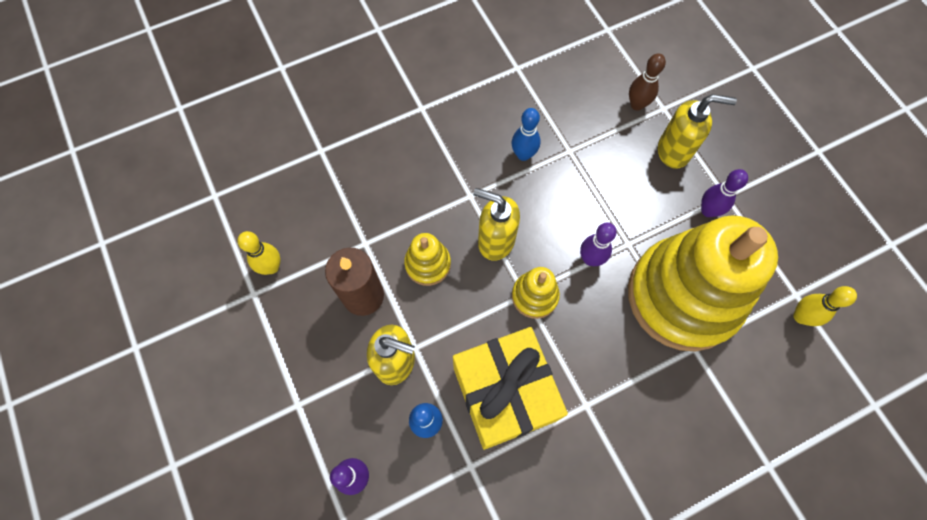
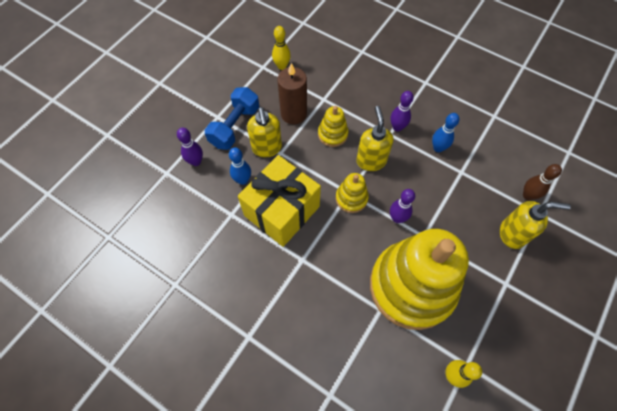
camera: 60 degrees right, 5 degrees down
yellow soap dispenser [658,94,737,169] -> yellow soap dispenser turned 60 degrees counterclockwise [500,201,571,249]
purple bowling pin [701,169,748,217] -> purple bowling pin moved to [391,91,414,132]
none -> blue dumbbell [205,87,259,150]

